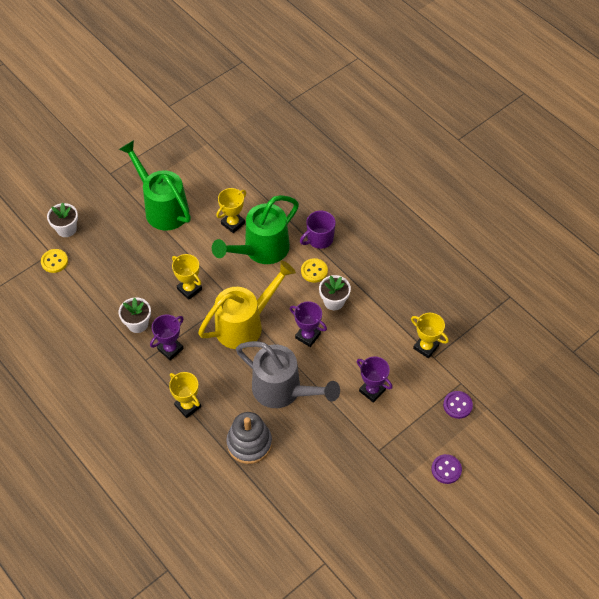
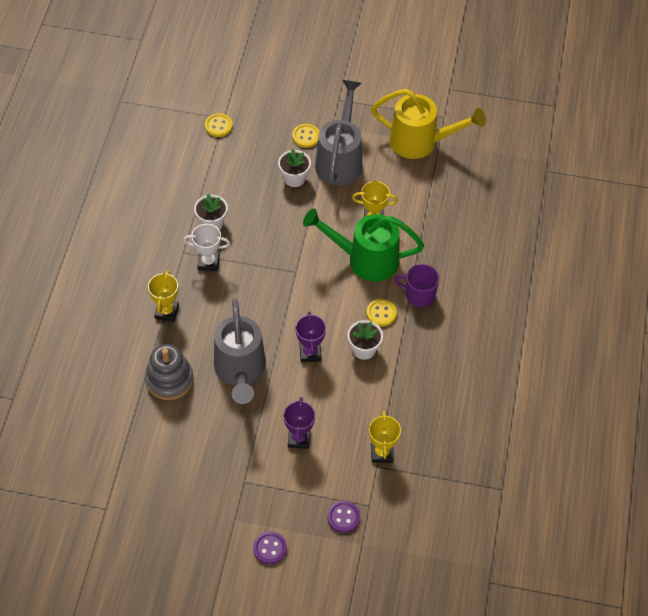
camera: 50 degrees right, 0 degrees up
white flower pot [47,202,78,237] -> white flower pot moved to [278,149,311,187]
green watering can [119,140,191,231] -> grey watering can [315,80,362,186]
purple trophy [150,315,184,360] -> white trophy [183,224,230,271]
yellow trophy [172,254,202,300] -> none
yellow watering can [198,260,296,349] -> yellow watering can moved to [371,89,486,159]
none -> yellow button [292,124,320,148]

